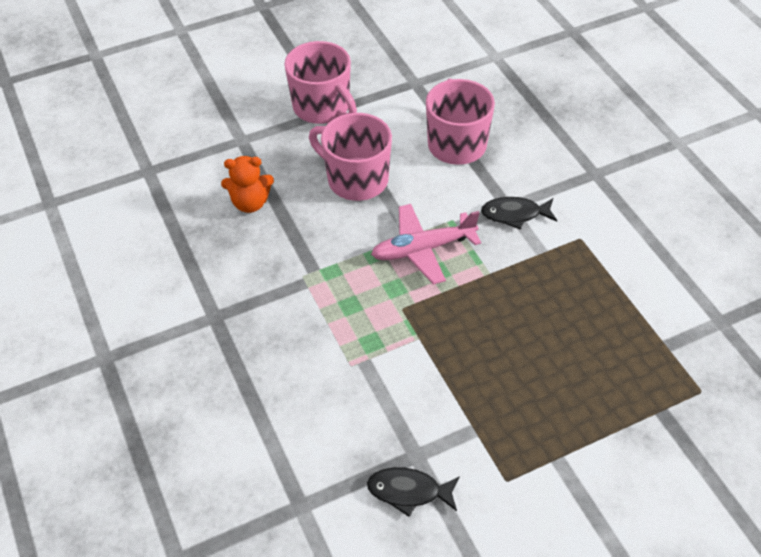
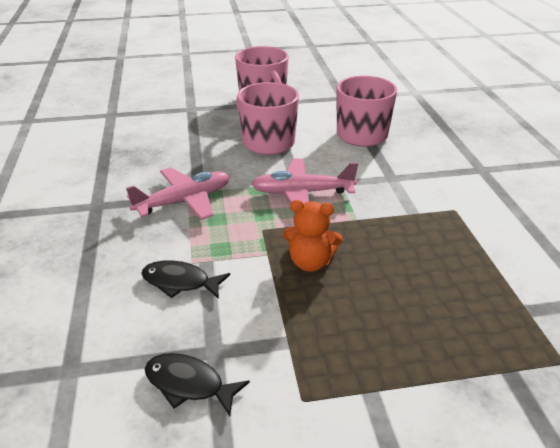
camera: 15 degrees right, 15 degrees down
orange teddy bear [221,156,274,213] -> orange teddy bear moved to [283,200,343,272]
black fish [481,197,557,230] -> black fish moved to [141,260,230,299]
none -> pink plane [126,167,230,220]

